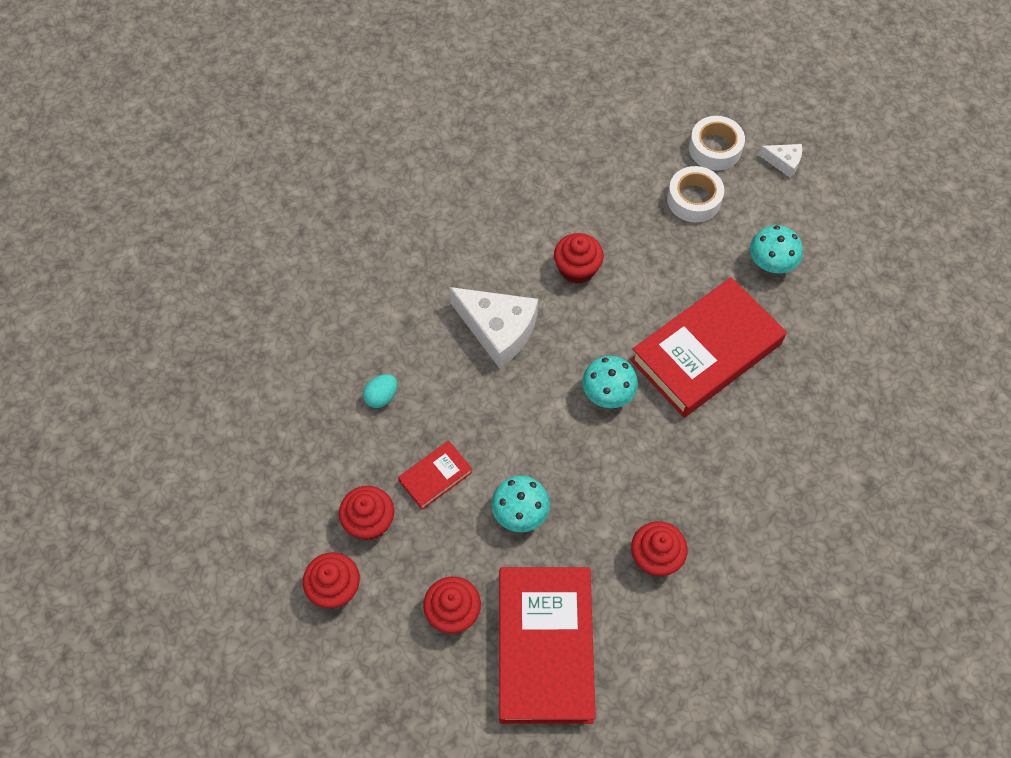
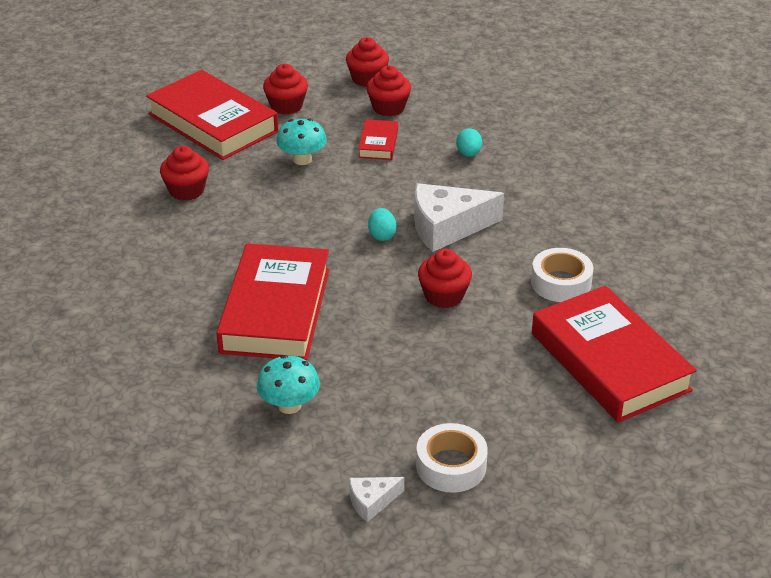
camera: 135 degrees right, 25 degrees down
turquoise mushroom [582,356,638,408] -> none
white tape [667,166,724,222] -> white tape moved to [531,248,594,302]
none -> turquoise egg [368,208,397,241]
none -> red book [532,286,697,423]

